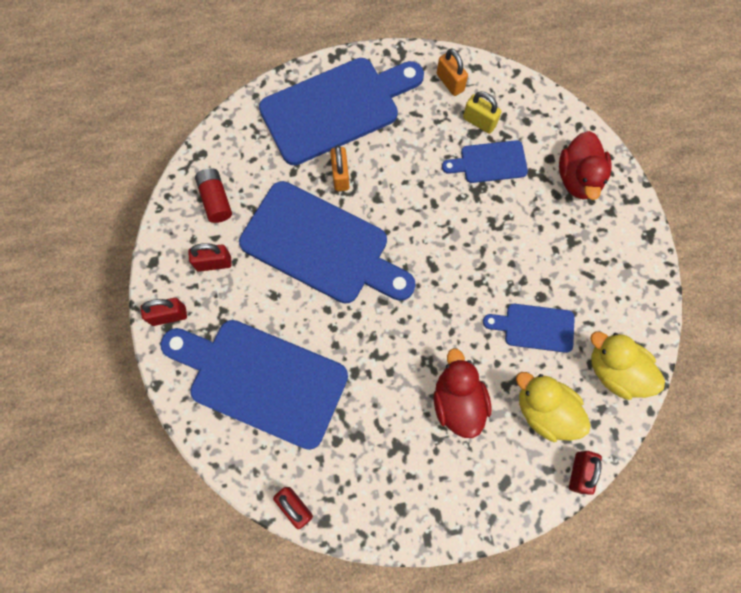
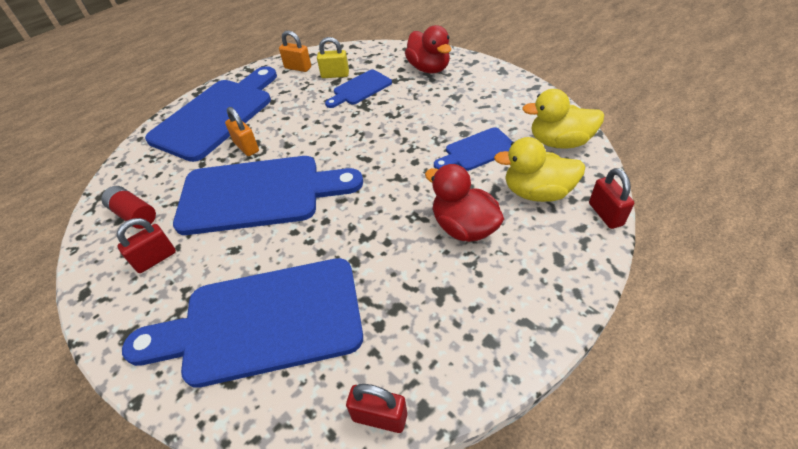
camera: 30 degrees left, 25 degrees down
red padlock [141,298,187,326] -> none

